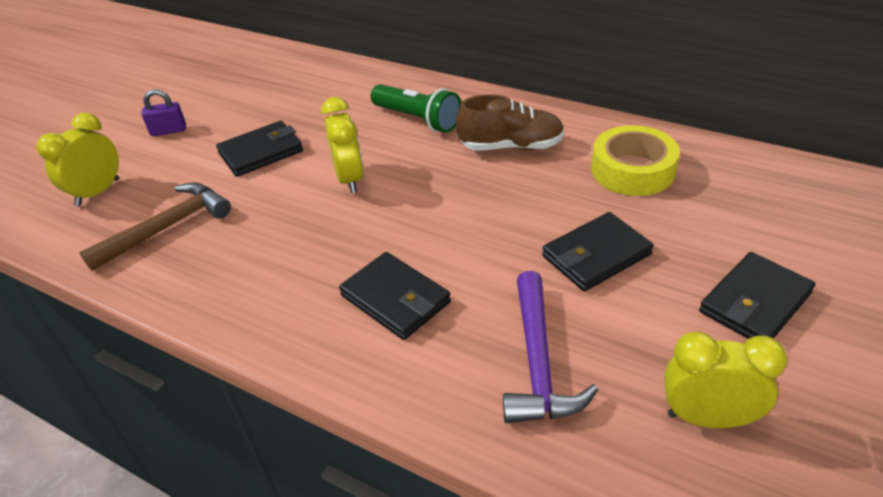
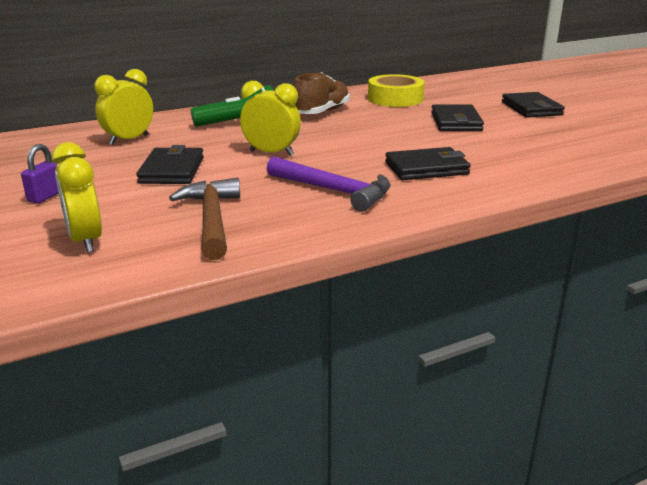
camera: 60 degrees left, 15 degrees down
purple hammer [503,271,598,423] -> purple hammer moved to [267,157,391,212]
yellow clock [664,332,787,428] -> yellow clock moved to [94,69,153,145]

